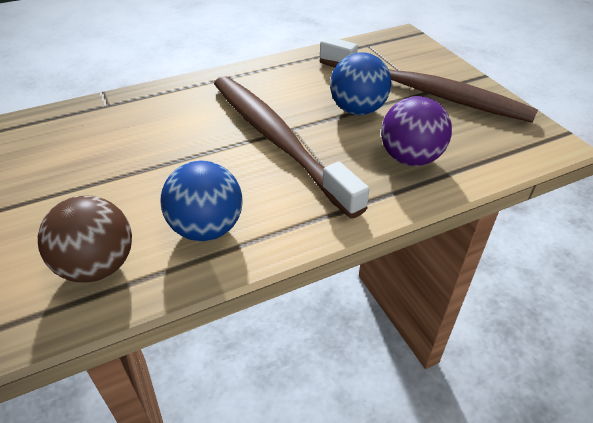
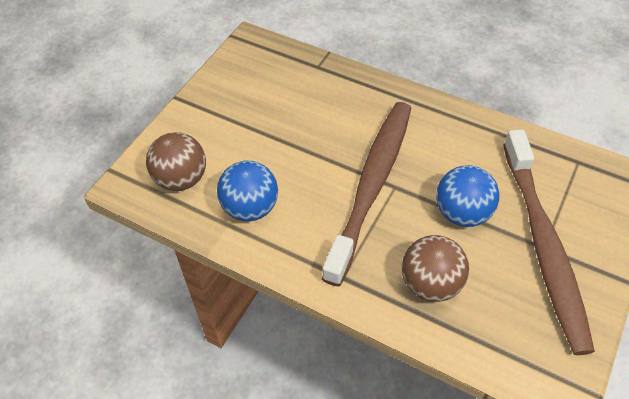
camera: 55 degrees right, 10 degrees up
purple ball [381,96,452,166] -> brown ball [402,235,469,302]

